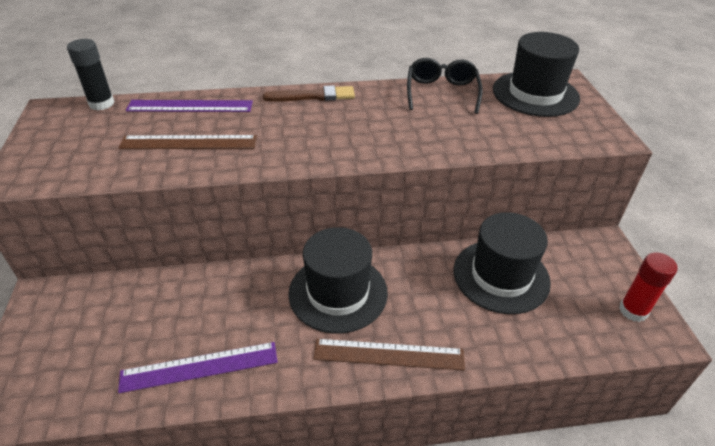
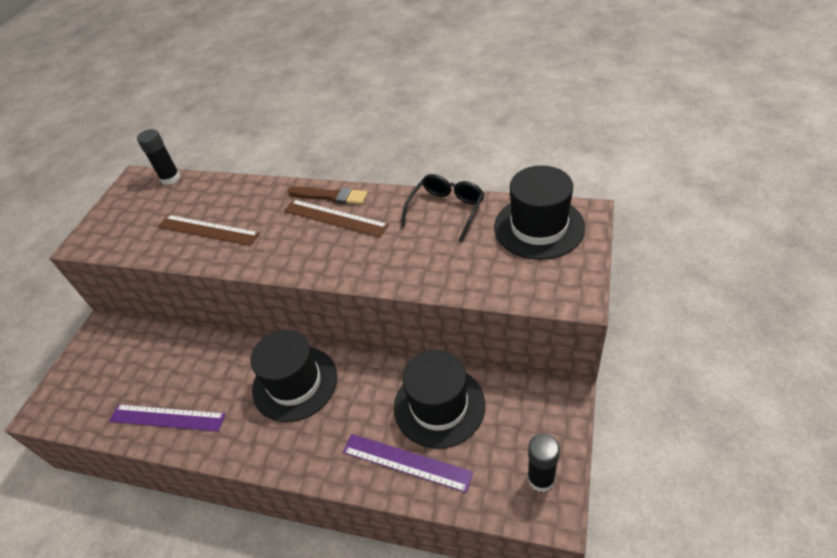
camera: 30 degrees right, 5 degrees up
purple ruler [126,100,253,112] -> purple ruler moved to [343,434,473,493]
brown ruler [313,339,465,370] -> brown ruler moved to [284,199,389,237]
red glue stick [619,252,678,322] -> black glue stick [527,434,560,492]

